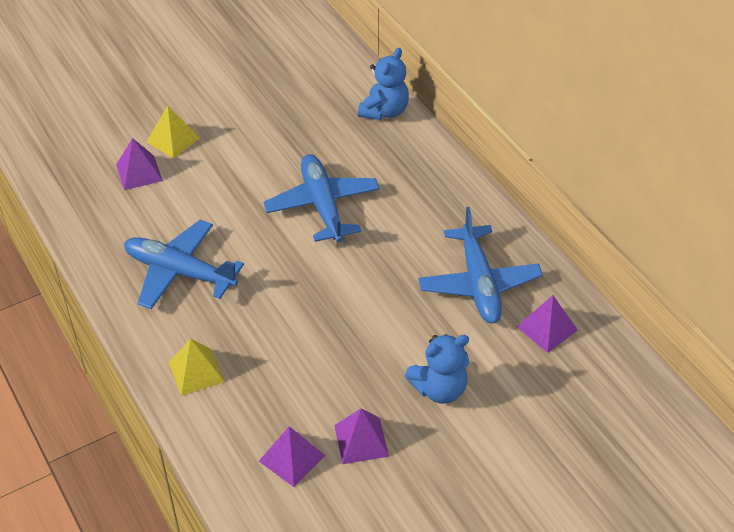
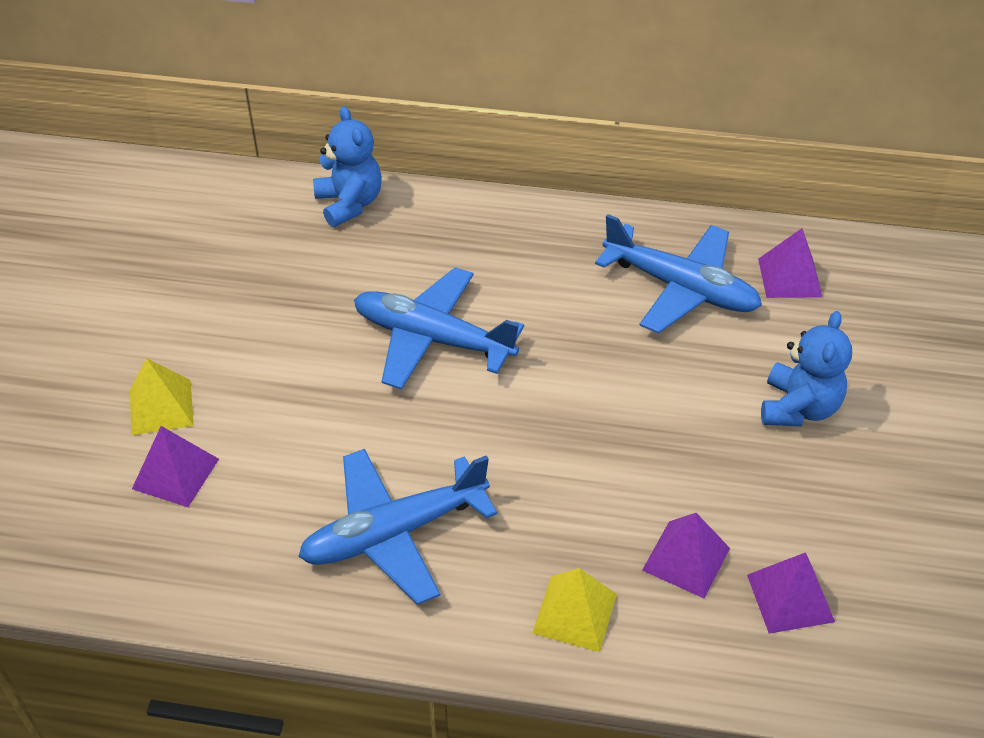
camera: 50 degrees left, 0 degrees up
purple pyramid [334,408,389,464] -> purple pyramid moved to [642,513,730,598]

